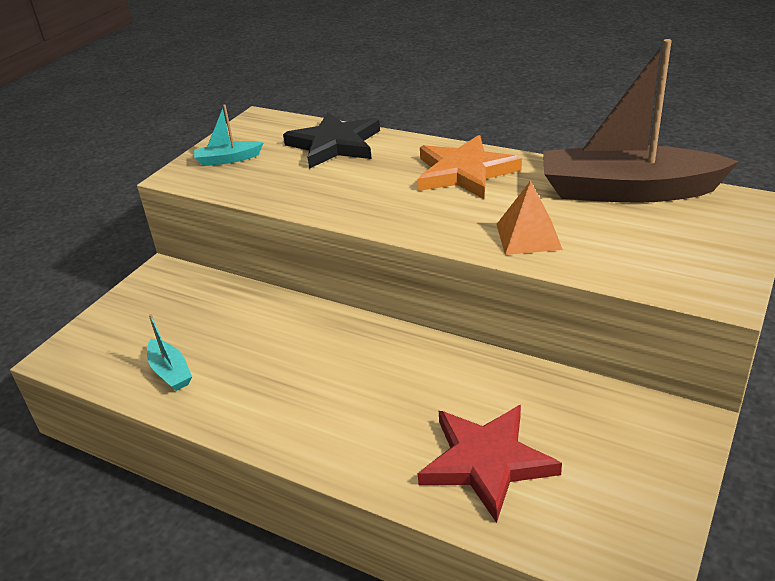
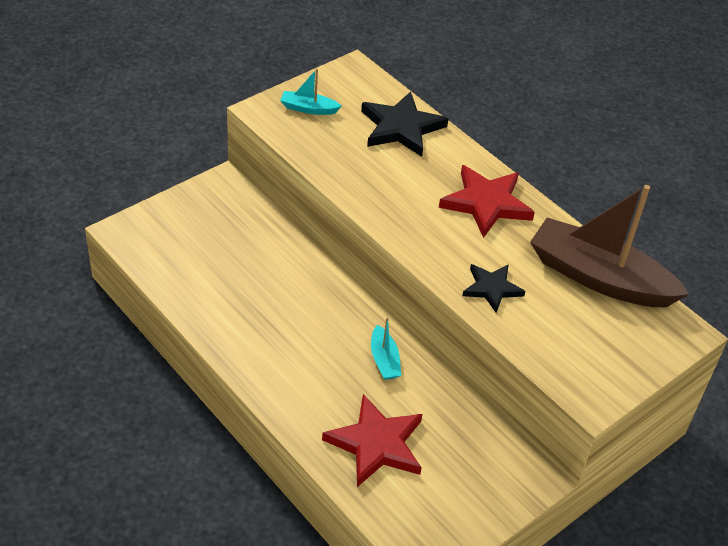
camera: 15 degrees right, 10 degrees up
turquoise boat [147,314,192,391] -> turquoise boat moved to [371,317,401,380]
orange star [418,135,522,199] -> red star [439,165,535,238]
orange pyramid [496,180,563,255] -> black star [462,264,525,313]

